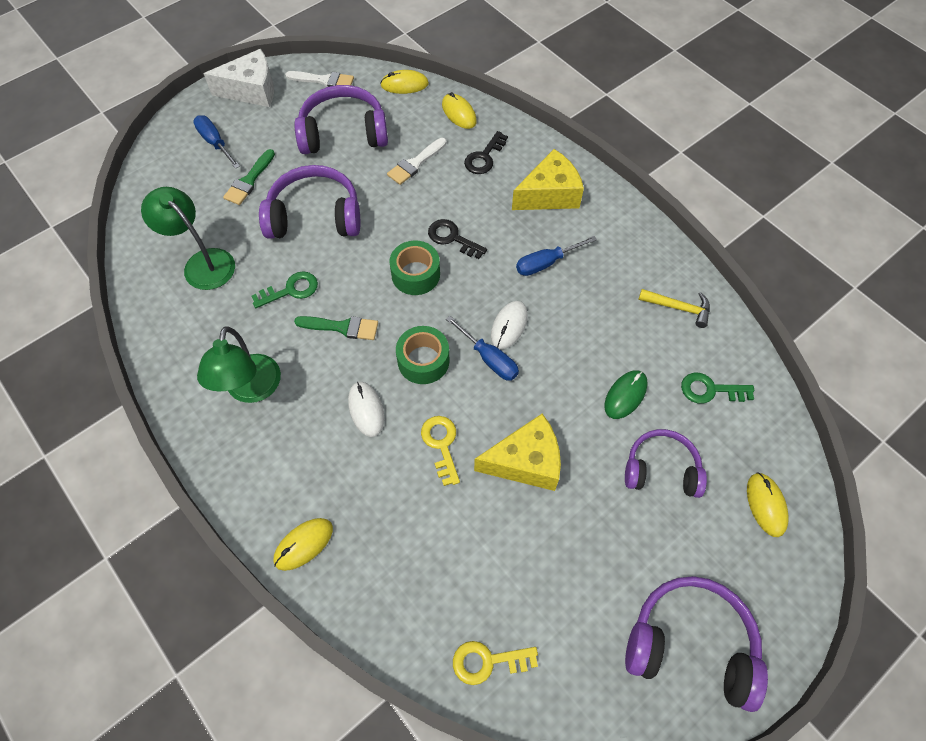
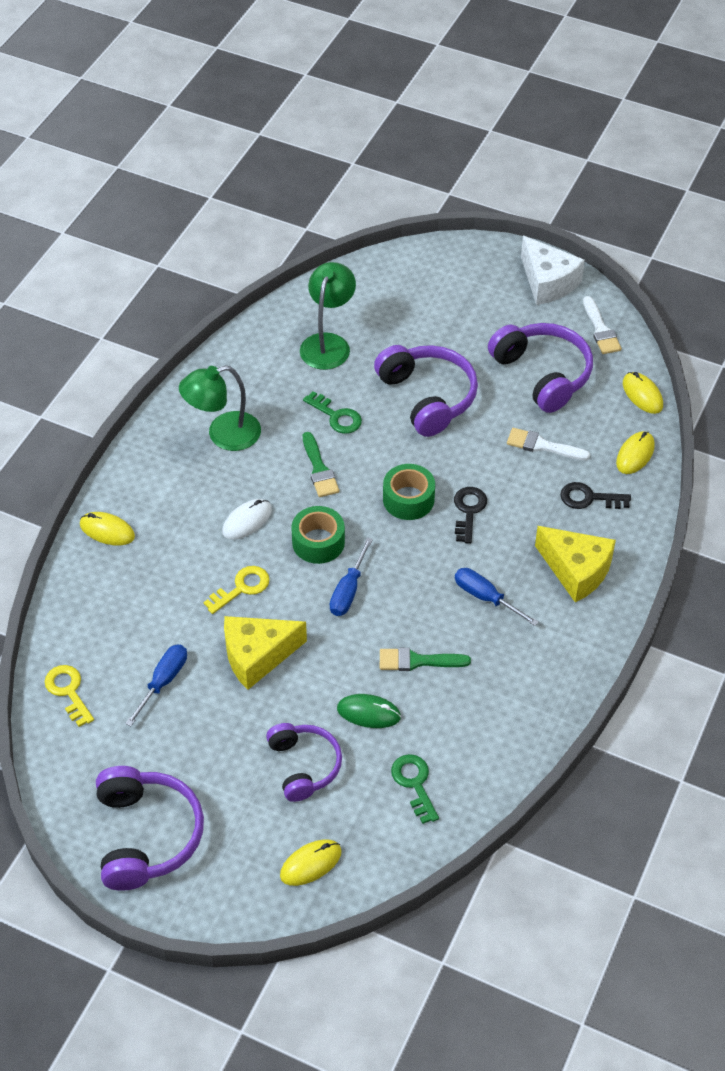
camera: 65 degrees right, 10 degrees down
blue screwdriver [193,115,240,169] -> blue screwdriver moved to [125,644,187,726]
green brush [223,149,275,205] -> green brush moved to [380,648,471,671]
yellow cheese [474,413,561,491] -> yellow cheese turned 105 degrees clockwise [224,616,307,690]
white mouse [491,301,528,349] -> none
yellow hammer [638,289,710,328] -> none

